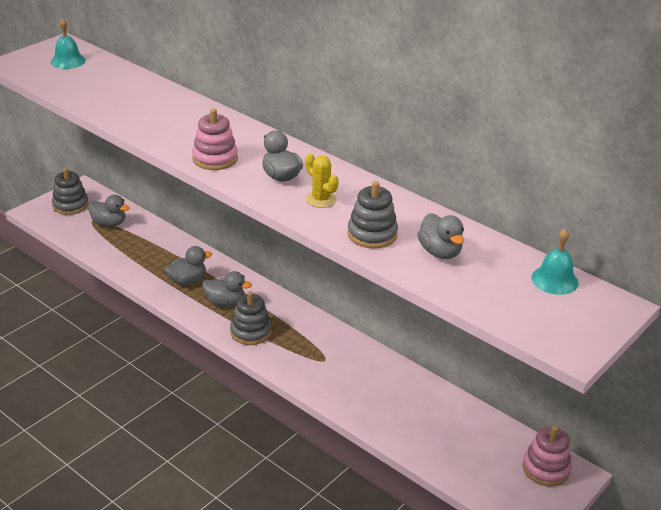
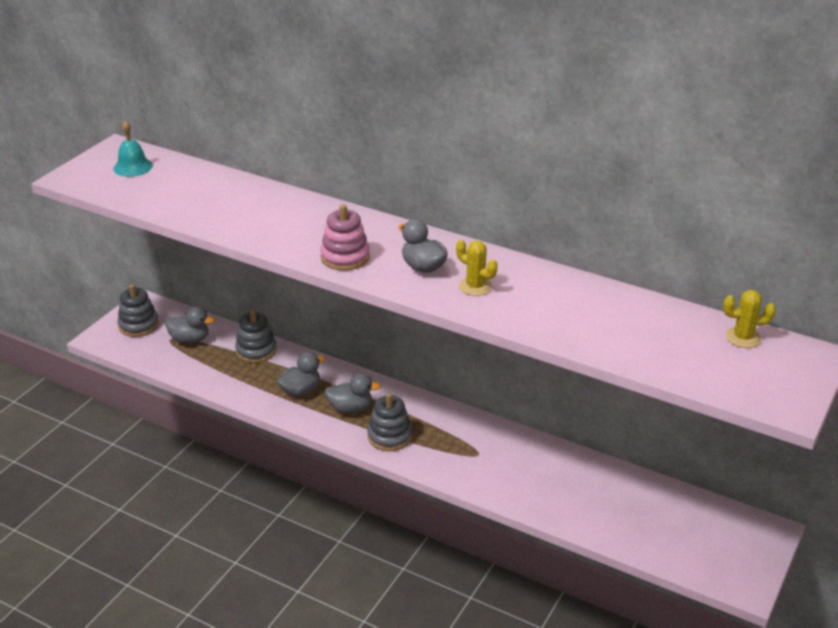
camera: 10 degrees left, 0 degrees up
grey stacking toy [347,181,398,249] -> grey stacking toy moved to [235,309,277,363]
grey duck [417,213,464,259] -> none
pink stacking toy [522,426,572,486] -> none
turquoise bell [531,229,579,295] -> yellow cactus [723,290,776,348]

